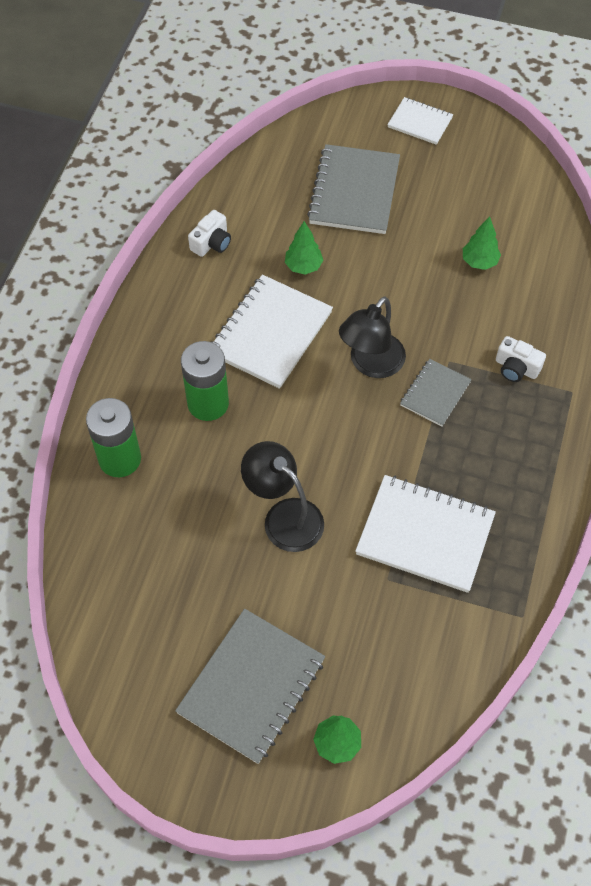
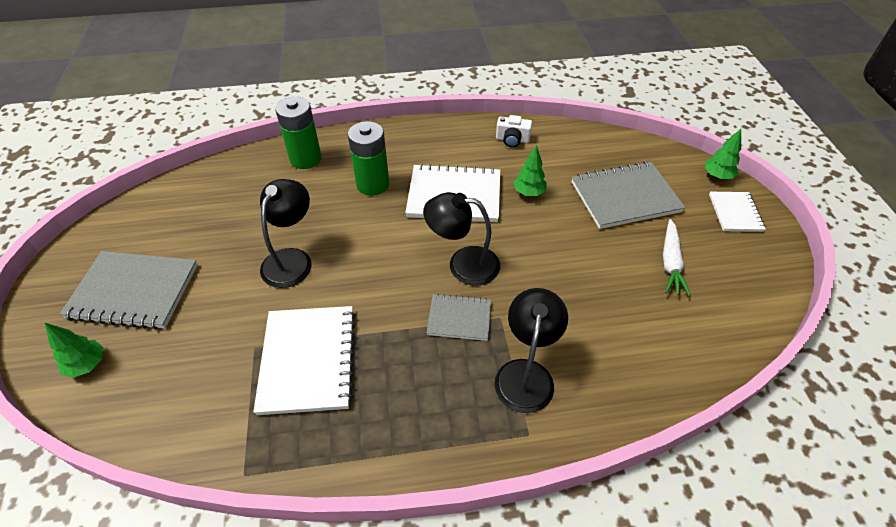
camera: 65 degrees right, 10 degrees down
green tree [463,216,501,270] -> green tree moved to [704,129,741,179]
white camera [496,336,546,382] -> black lamp [495,288,568,413]
none -> white carrot [663,219,691,296]

